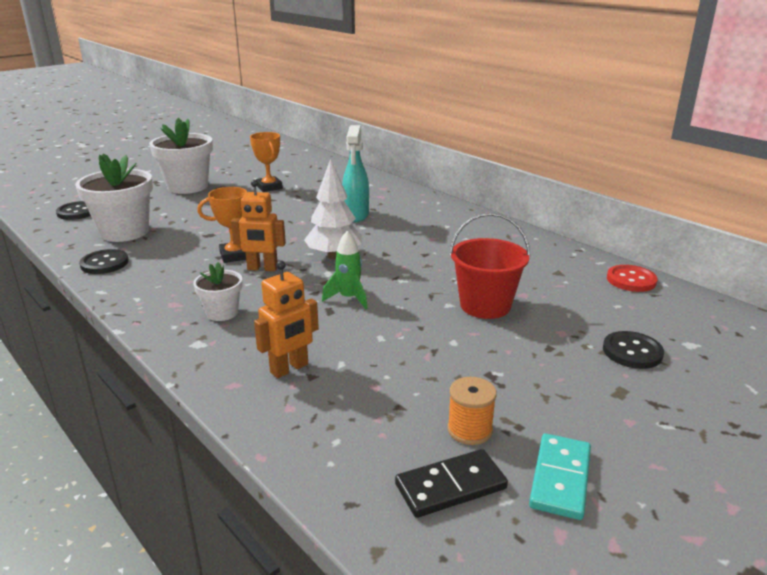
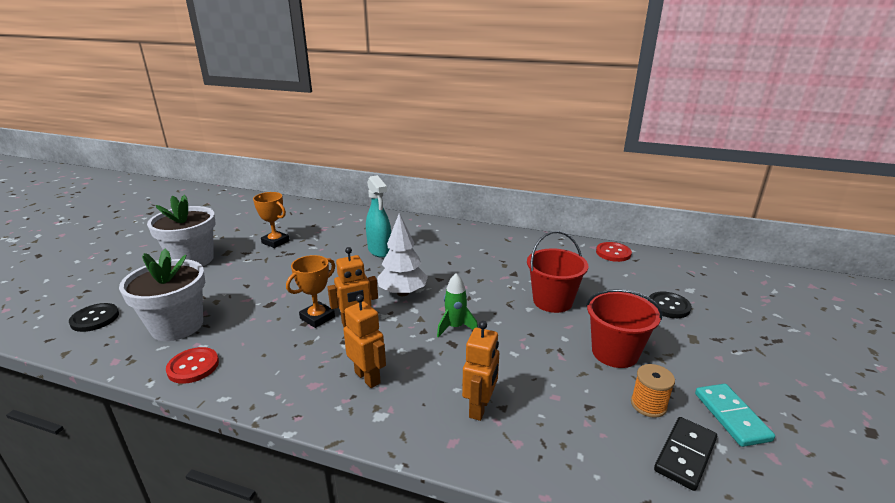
camera: 30 degrees left, 0 degrees up
black button [79,249,129,274] -> red button [166,347,219,384]
white flower pot [193,262,242,321] -> orange robot [343,295,386,388]
none -> red bucket [586,289,663,368]

